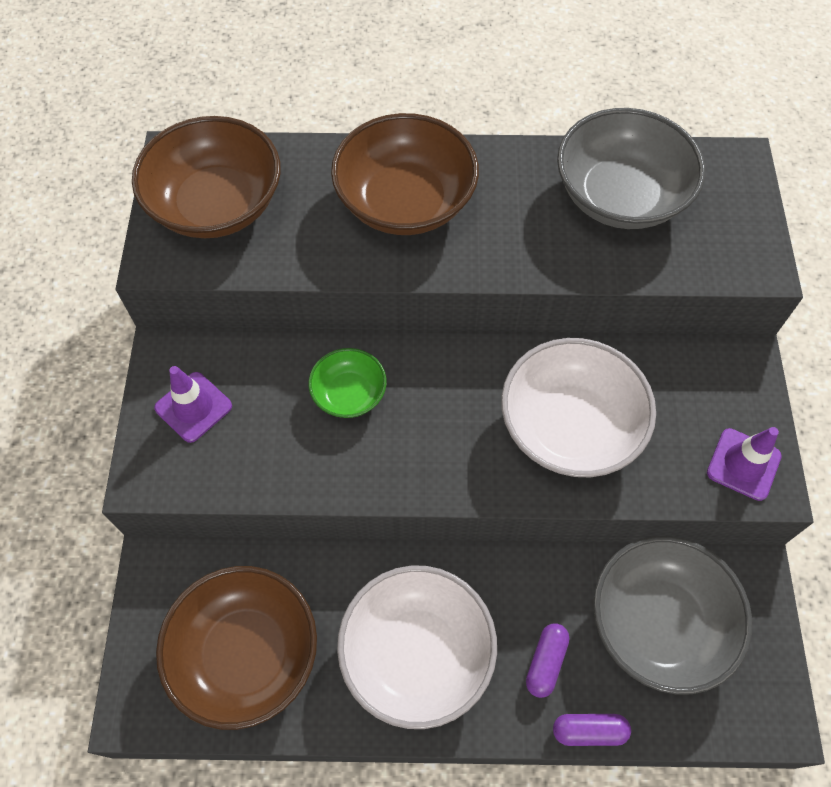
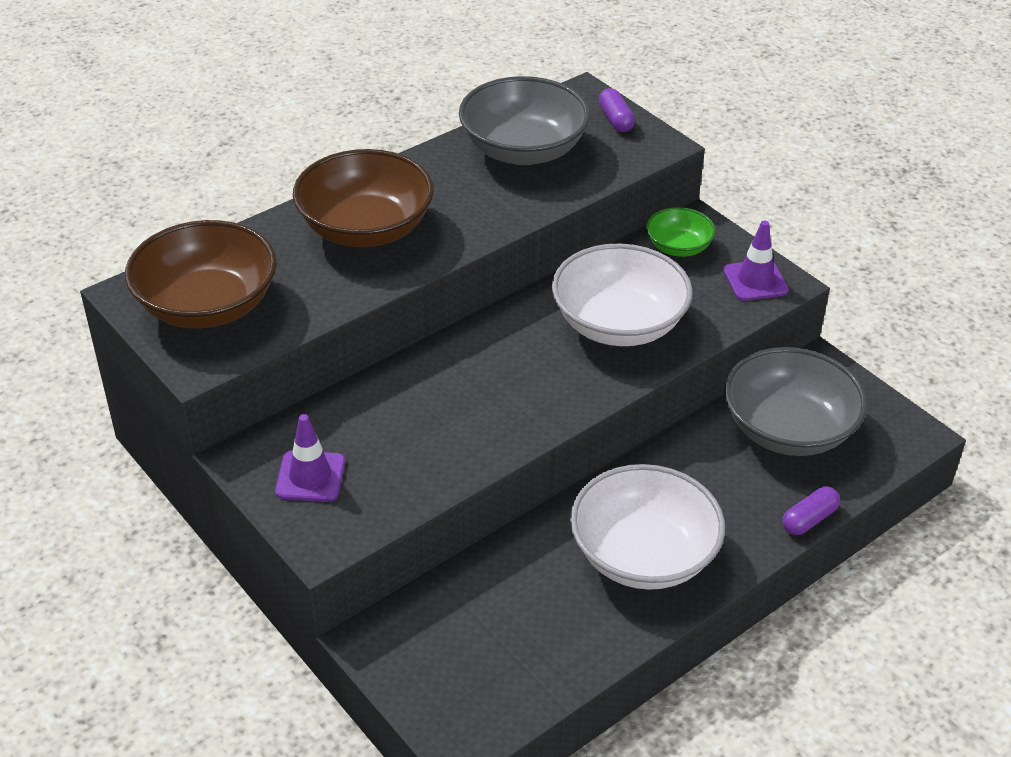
camera: 40 degrees left, 20 degrees down
brown bowl [156,566,317,730] -> none
green bowl [309,348,387,418] -> green bowl moved to [646,207,716,257]
purple capsule [526,623,569,698] -> purple capsule moved to [599,88,635,132]

